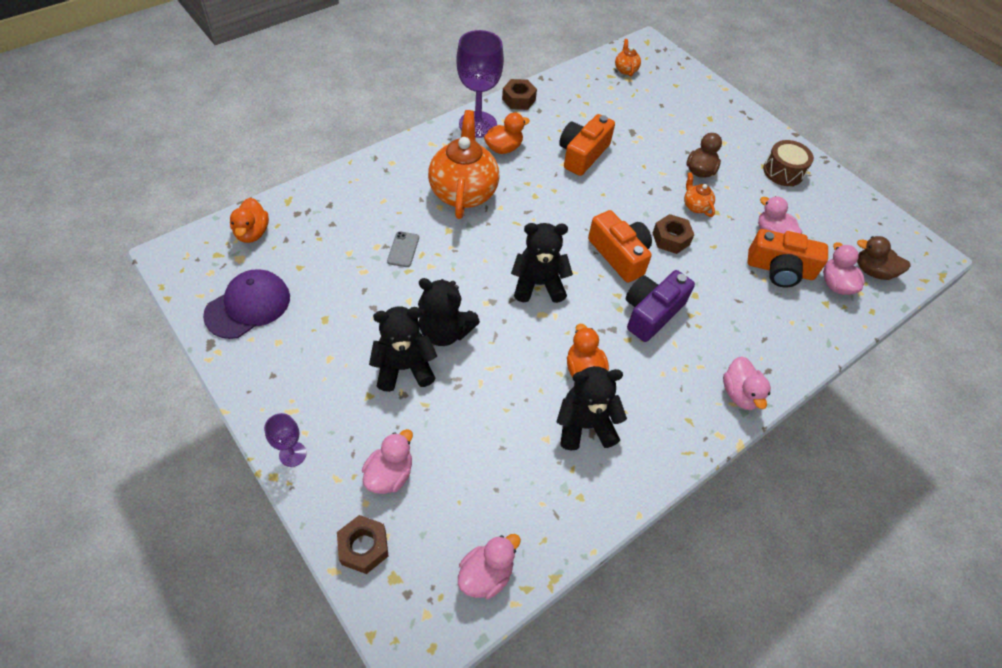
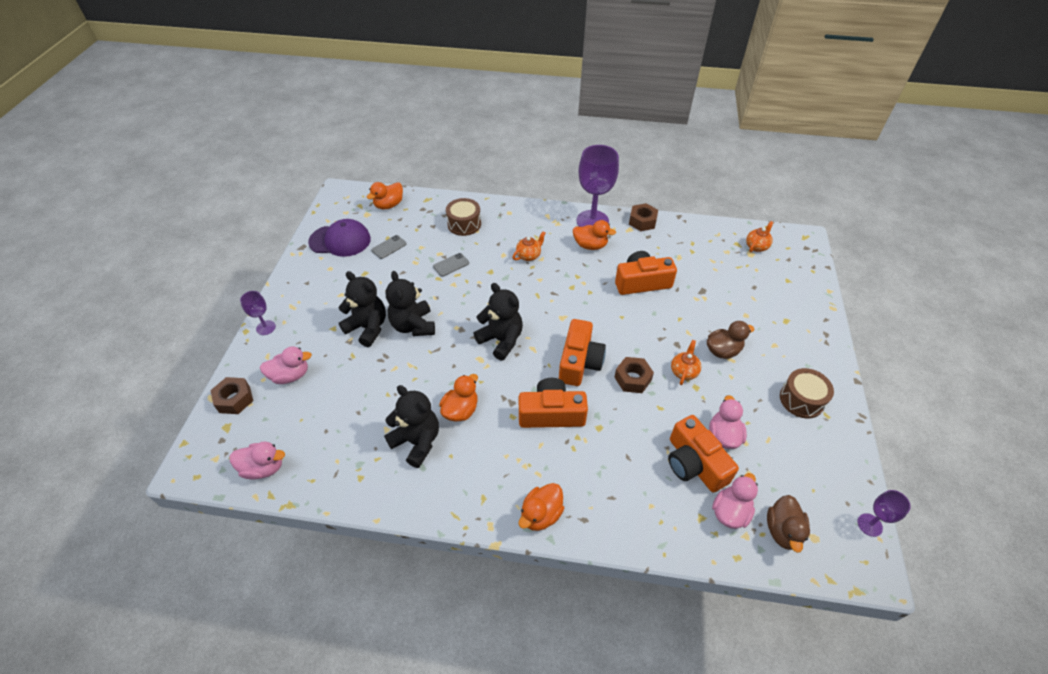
camera: 50 degrees right, 5 degrees down
orange teapot [428,110,500,219] -> orange teapot [513,231,546,261], size x0.44
purple camera [626,270,695,342] -> orange camera [519,378,588,428]
pink duck [723,356,771,410] -> orange duck [519,483,564,531]
brown duck [857,236,911,280] -> brown duck turned 150 degrees counterclockwise [767,495,810,553]
none -> grey phone [371,235,407,259]
none -> brown drum [446,198,481,236]
none -> purple goblet [857,490,911,537]

